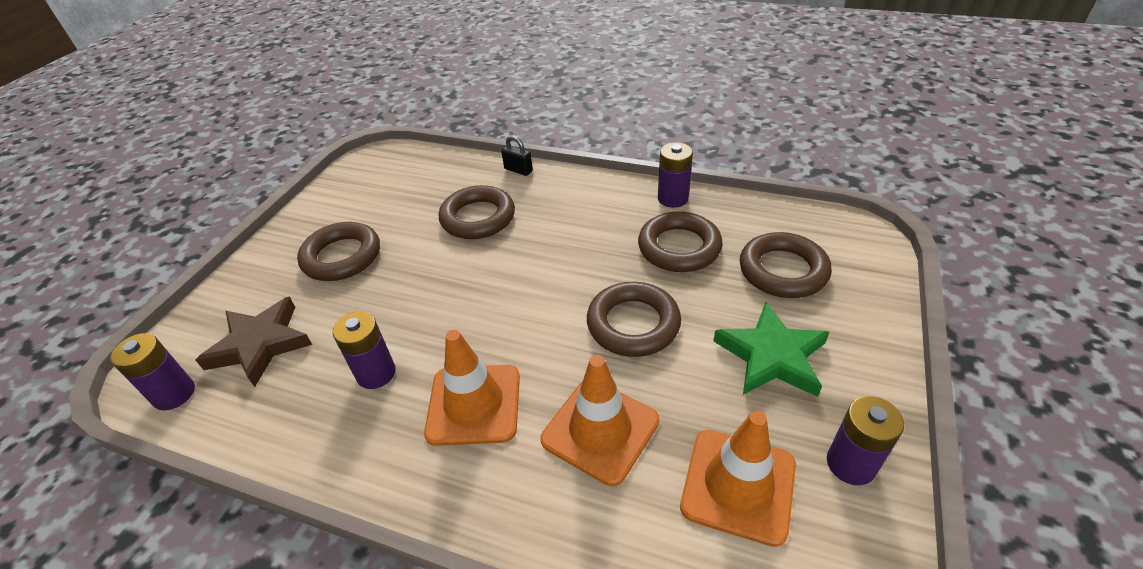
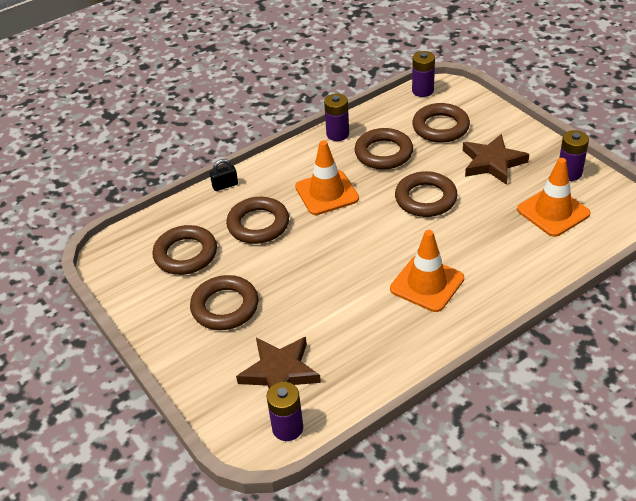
camera: 55 degrees left, 0 degrees up
purple battery [333,311,396,389] -> purple battery moved to [412,51,435,97]
orange traffic cone [541,355,659,486] -> orange traffic cone moved to [295,140,359,215]
green star [713,302,829,397] -> brown star [463,134,529,185]
none -> brown ring [152,225,217,275]

